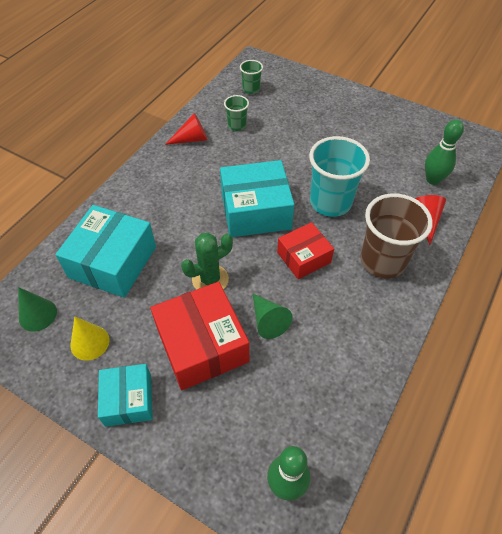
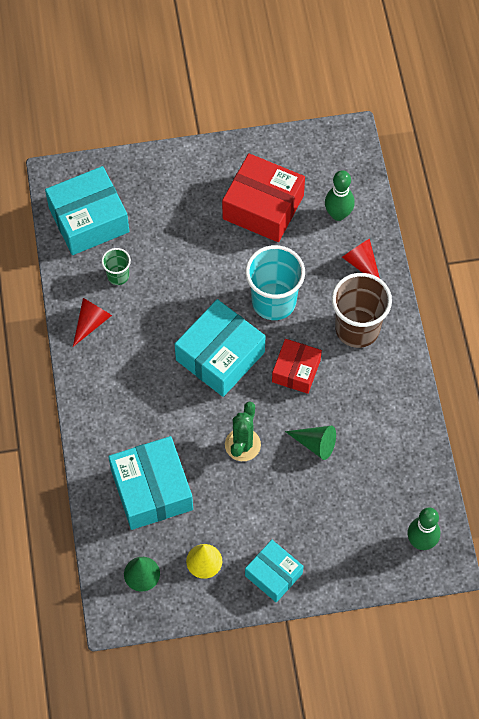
camera: 40 degrees left, 10 degrees up
red box [150,282,249,390] -> red box moved to [222,153,305,242]
green cup [240,60,263,94] -> turquoise box [45,166,129,255]

